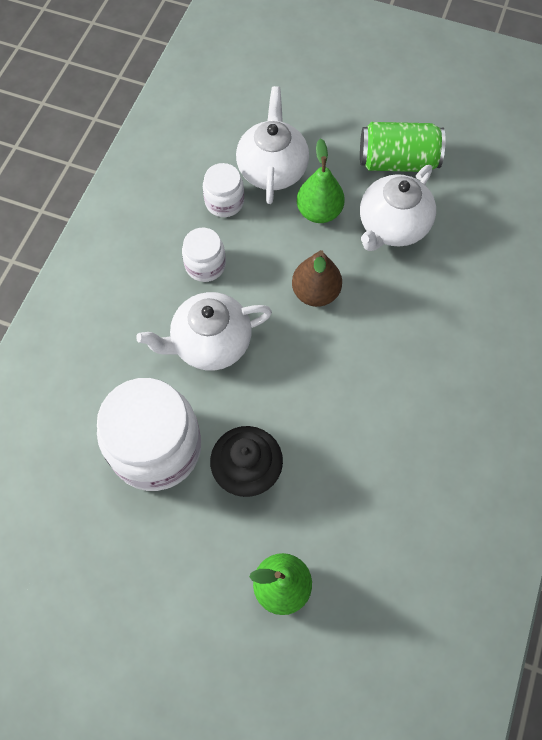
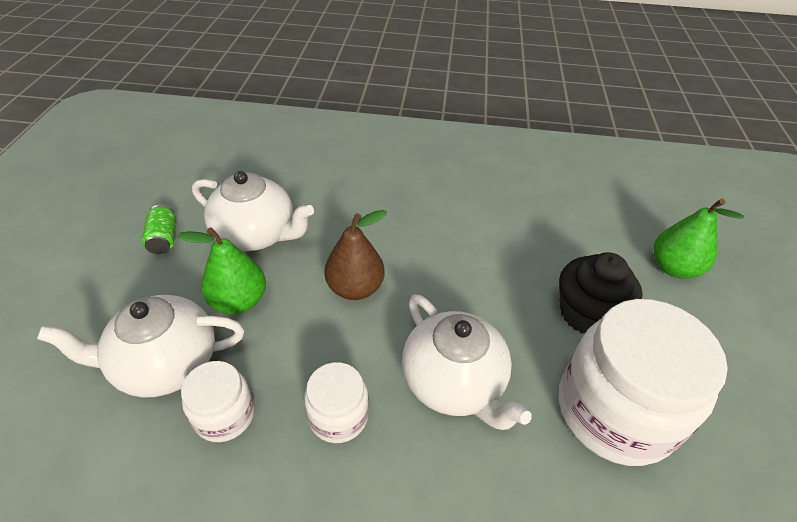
camera: 105 degrees left, 20 degrees down
green can [360,122,446,172] -> green can [142,205,176,254], size x0.51

